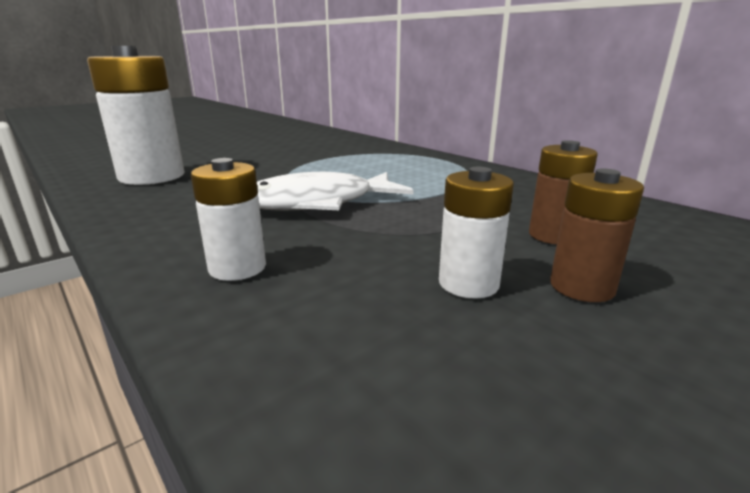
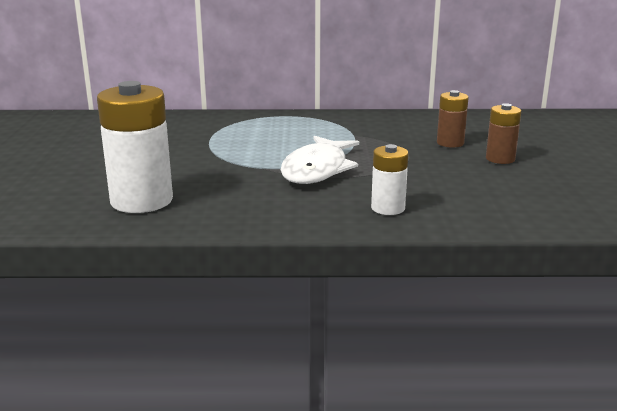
camera: 50 degrees left, 0 degrees up
white battery [439,167,514,298] -> none

